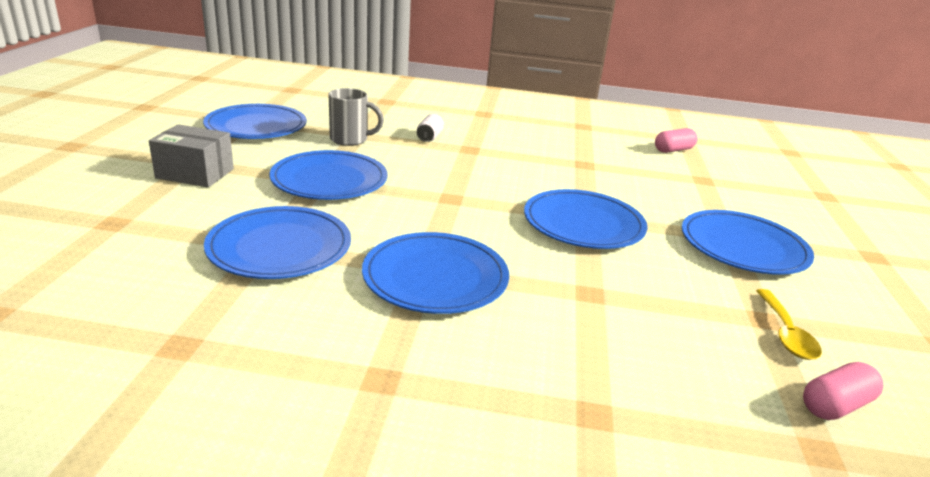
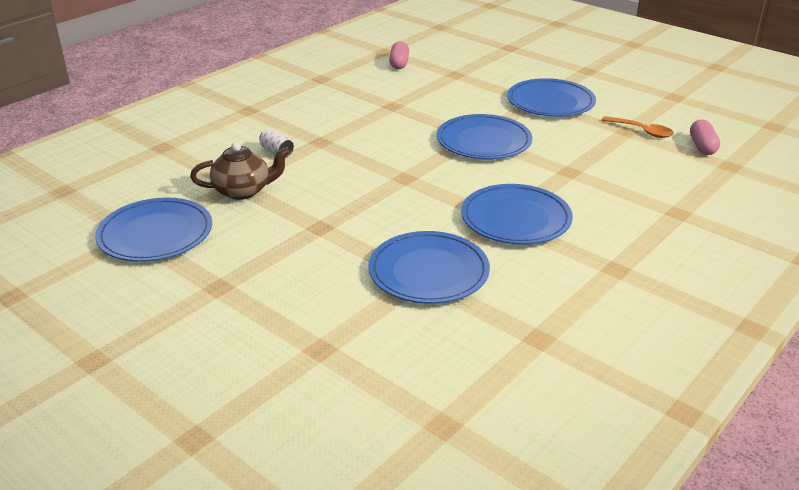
camera: 55 degrees left, 5 degrees up
grey box [149,124,234,187] -> none
blue plate [270,150,387,200] -> none
grey mug [329,88,384,146] -> brown teapot [190,142,290,200]
yellow spoon [756,289,822,360] -> orange spoon [601,116,674,138]

